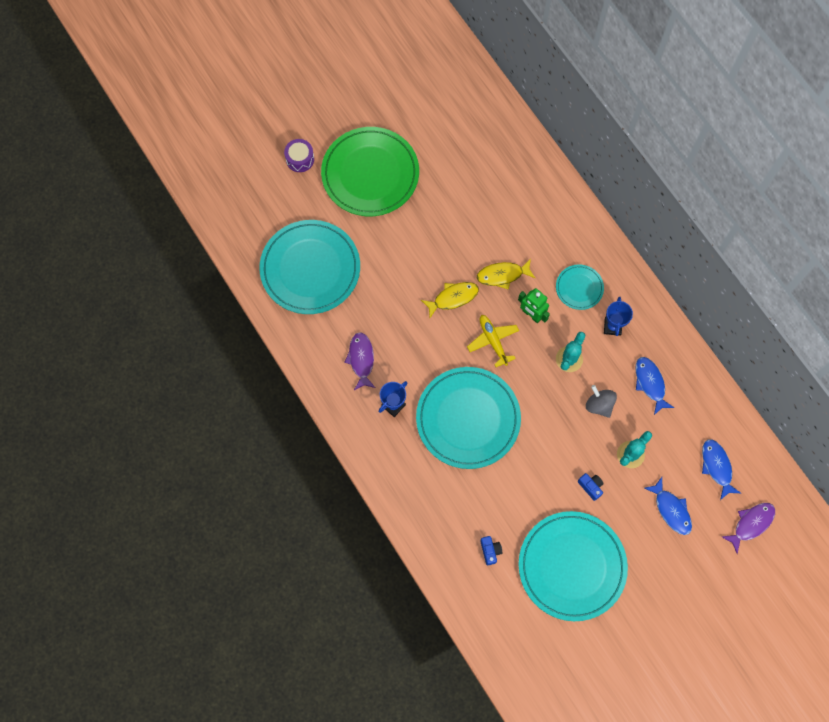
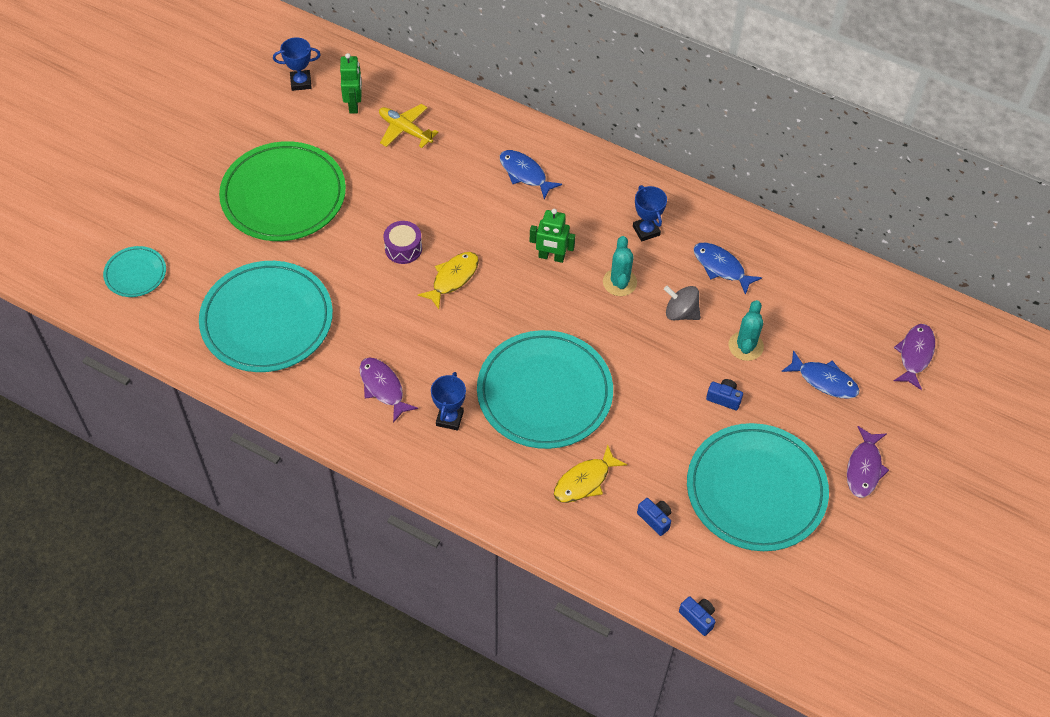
camera: 30 degrees left, 15 degrees down
purple drum [284,139,314,172] -> purple drum moved to [384,221,422,264]
yellow plane [467,315,519,367] -> yellow plane moved to [379,104,438,148]
yellow fish [477,259,535,290] -> yellow fish moved to [554,445,627,503]
turquoise plate [556,264,604,310] -> turquoise plate moved to [103,246,166,297]
blue fish [702,439,741,500] -> blue fish moved to [500,150,562,199]
none -> blue trophy [273,37,321,91]
none -> green robot [340,53,362,114]
none -> blue camera [679,596,716,636]
none -> purple fish [847,426,889,498]

